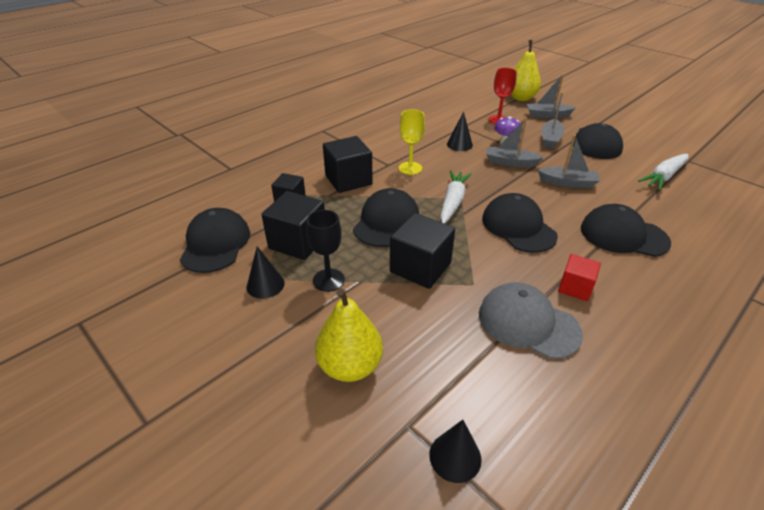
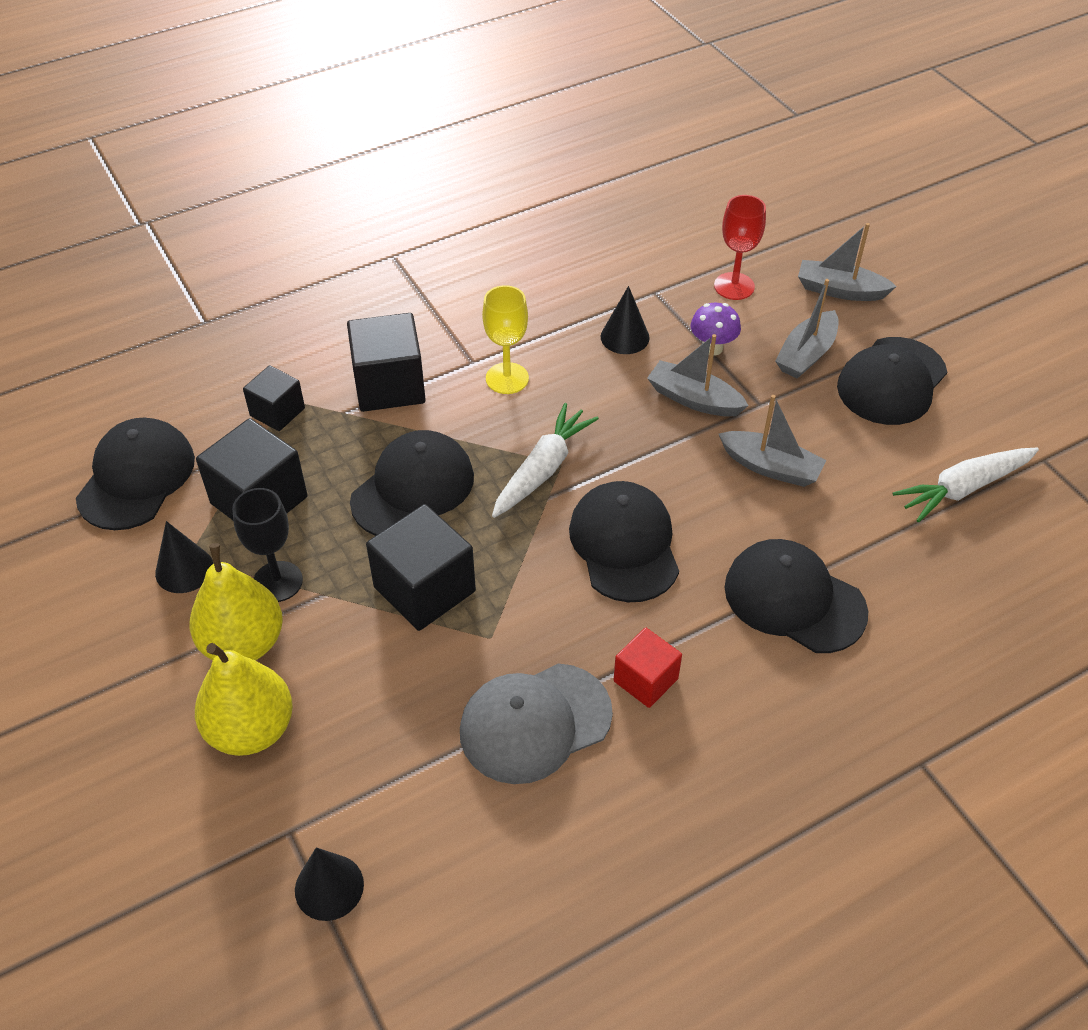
camera: 15 degrees right, 10 degrees up
grey cap [479,282,583,359] -> grey cap turned 75 degrees counterclockwise [460,663,613,784]
yellow pear [511,40,541,101] -> yellow pear moved to [189,543,283,661]

